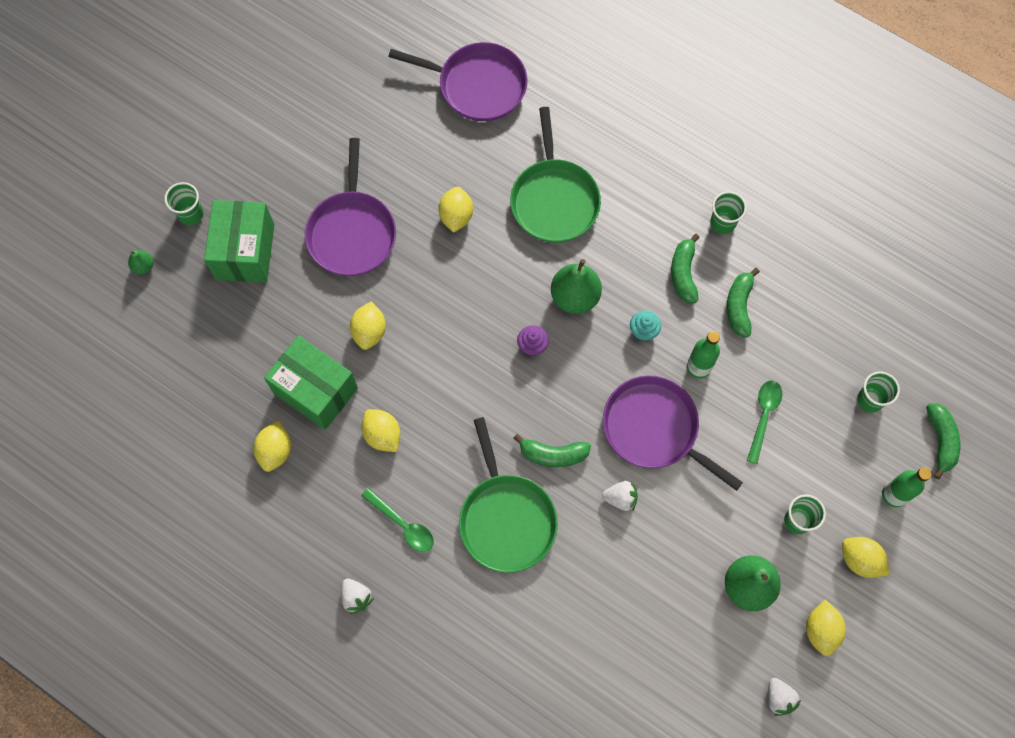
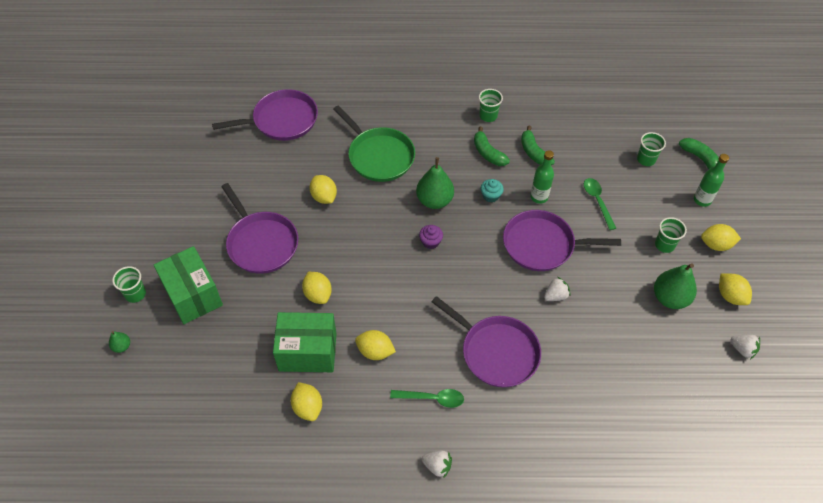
camera: 35 degrees left, 15 degrees down
green pan [459,417,558,573] -> purple pan [432,296,541,388]
green banana [514,434,591,467] -> none

